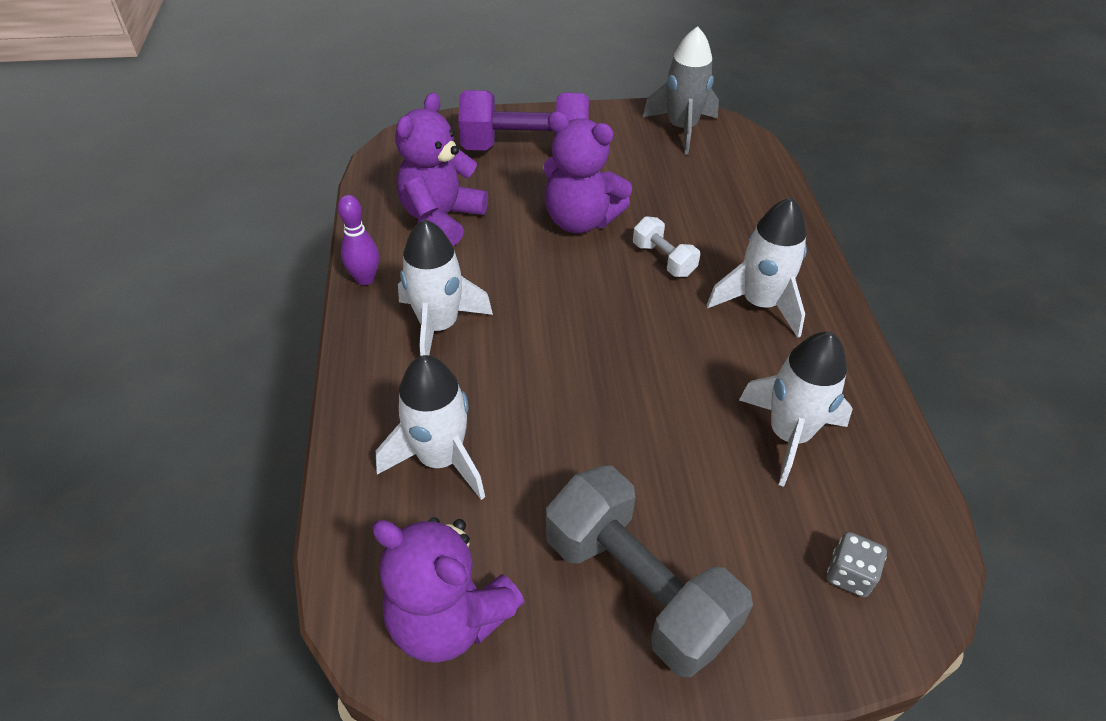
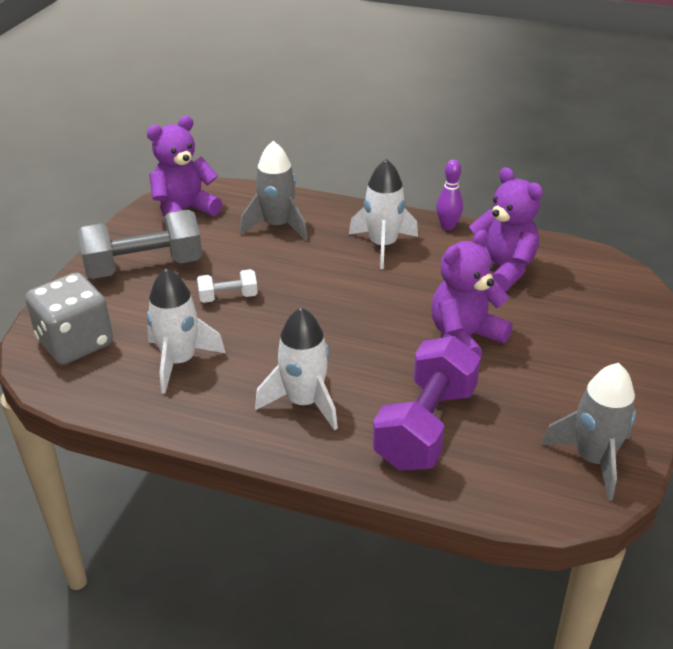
camera: 115 degrees right, 10 degrees down
white rocket [376,355,485,500] -> grey rocket [240,141,308,241]
purple dumbbell [458,90,589,150] -> purple dumbbell moved to [373,336,481,471]
white dumbbell [633,216,700,277] -> white dumbbell moved to [197,269,258,303]
grey dice [827,532,887,598] -> grey dice [25,273,113,365], size x2.22

